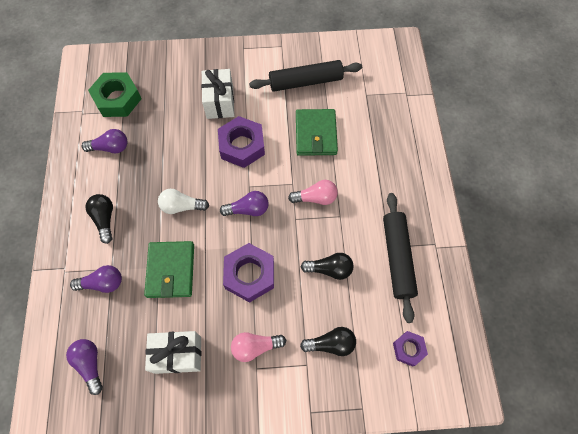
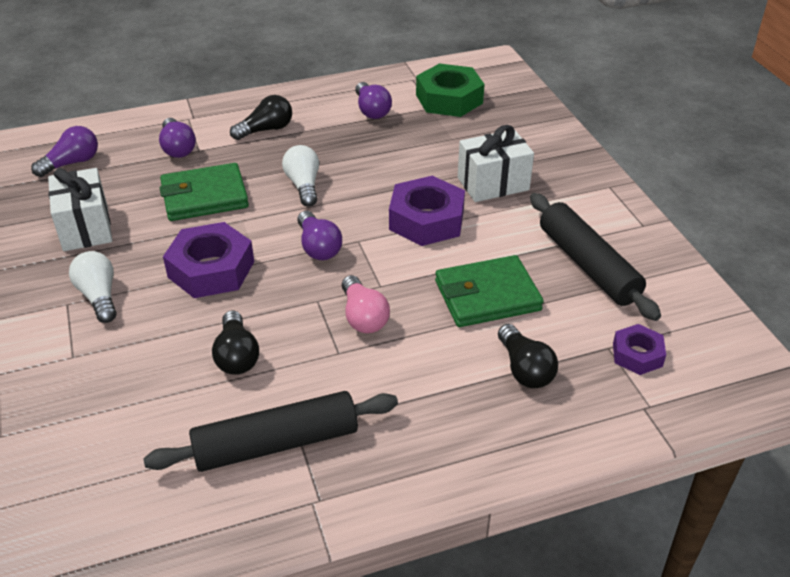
camera: 75 degrees right, 25 degrees down
pink light bulb [231,332,286,362] -> white light bulb [69,251,117,323]
black light bulb [300,327,356,356] -> black light bulb moved to [498,324,558,388]
purple nut [393,331,428,366] -> purple nut moved to [613,324,666,375]

